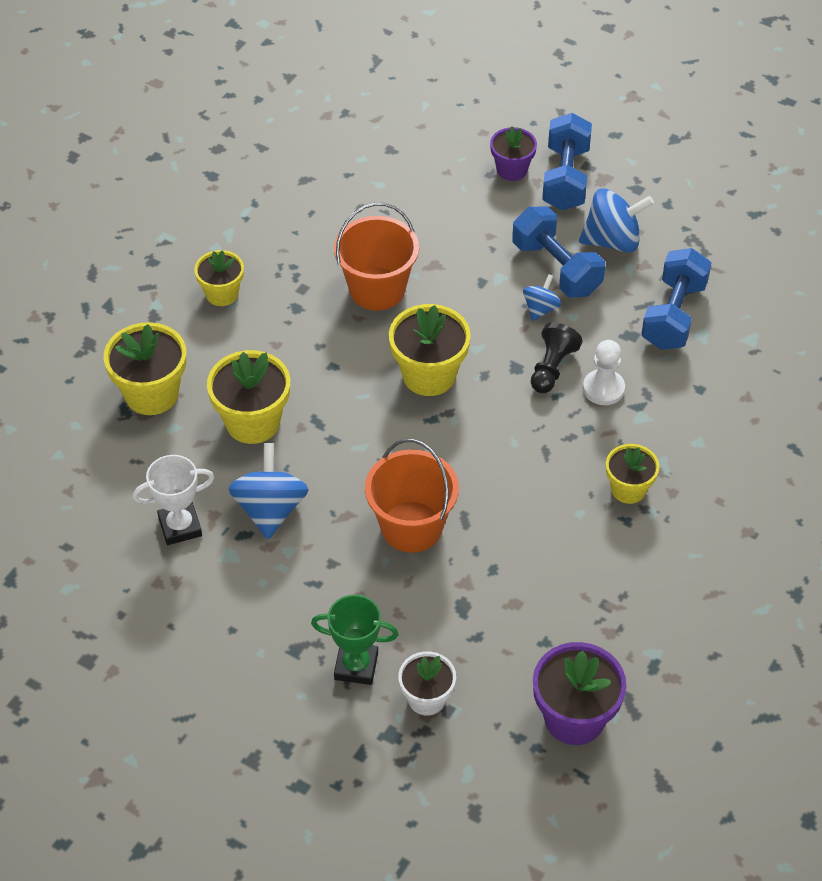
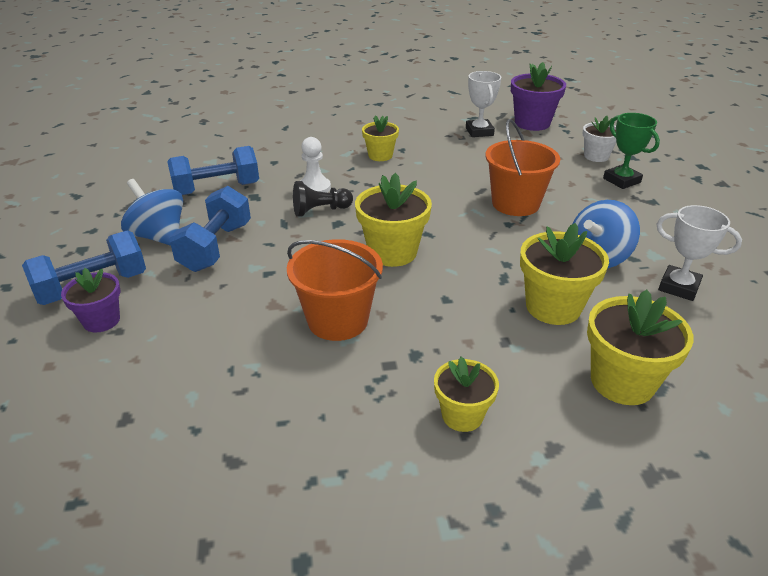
camera: 130 degrees left, 15 degrees down
blue spinning top [523,274,561,321] -> none
none -> white trophy [466,71,501,137]

